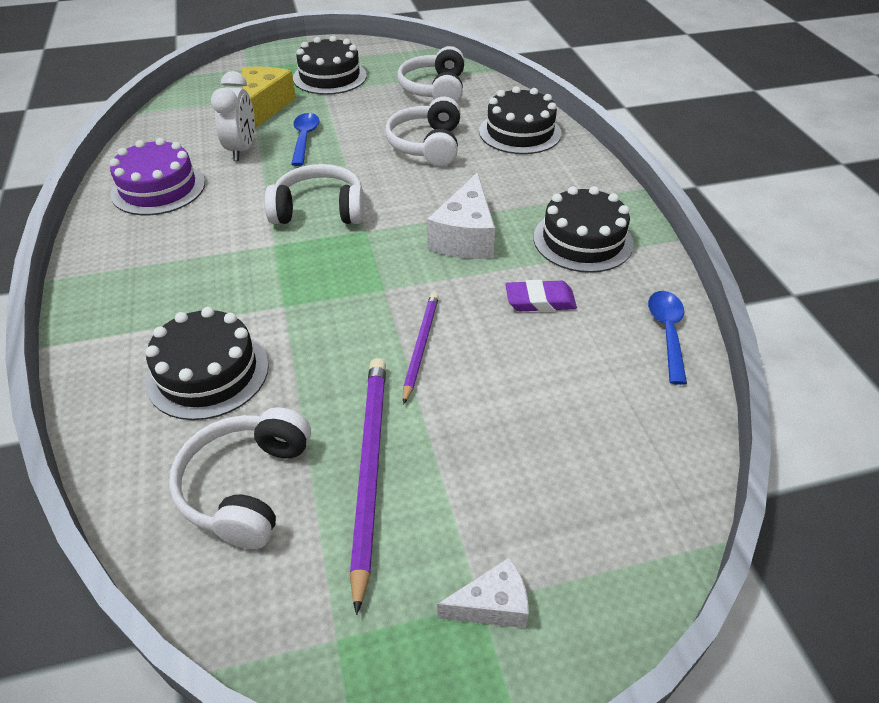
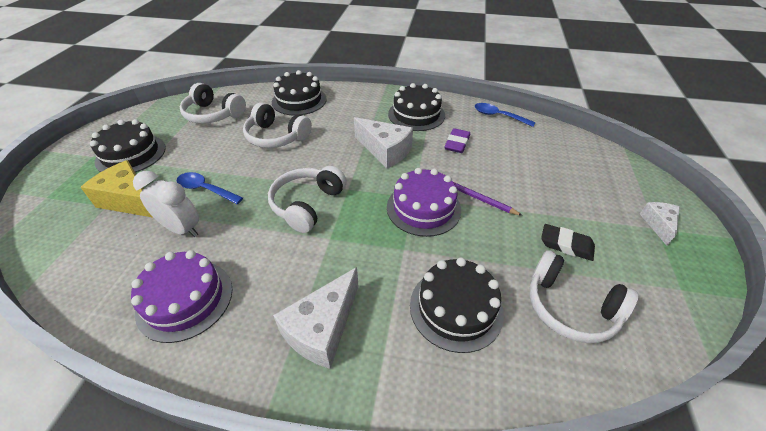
camera: 65 degrees left, 0 degrees up
purple pencil [350,358,386,615] -> black eraser [541,224,595,261]
none -> white cheese [273,267,359,369]
none -> purple cake [387,168,461,237]

